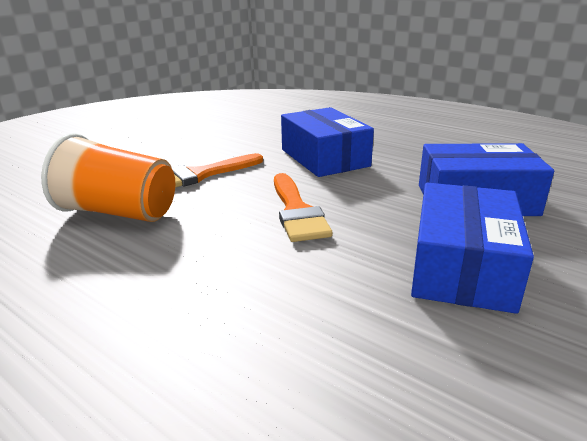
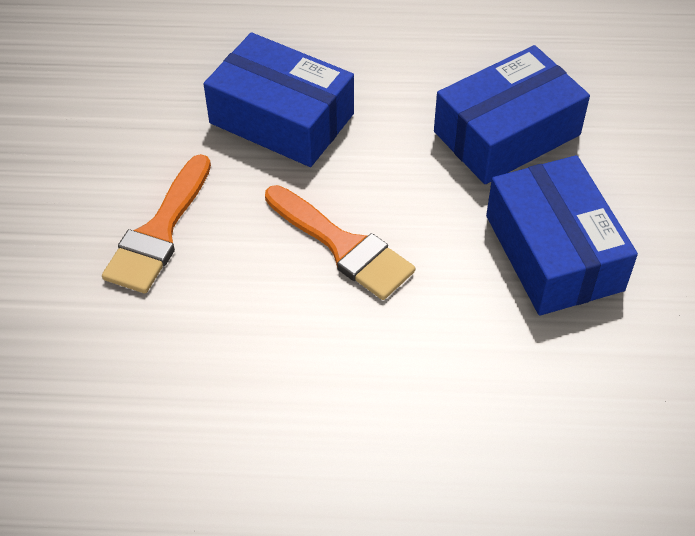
camera: 35 degrees left, 25 degrees up
orange cup [41,133,175,222] -> none

